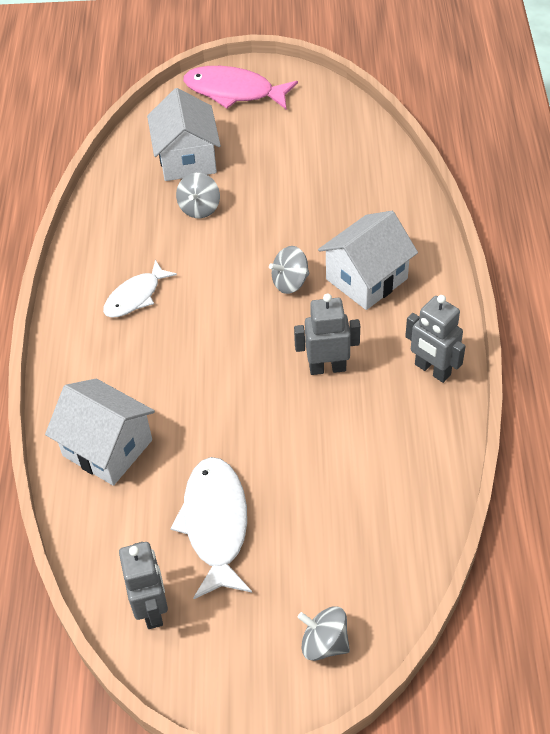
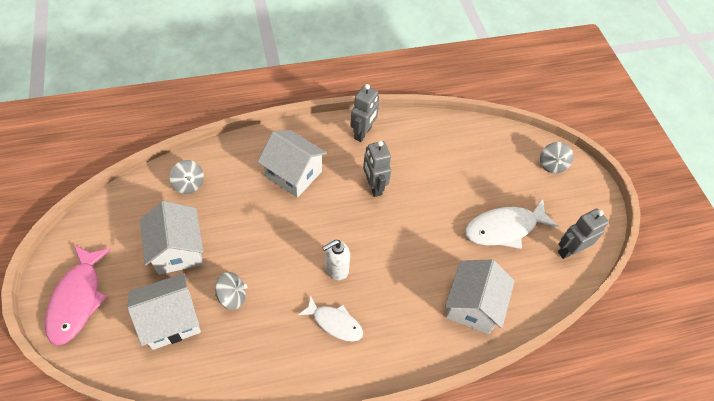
camera: 110 degrees left, 5 degrees up
grey spinning top [269,246,309,294] -> grey spinning top moved to [169,160,204,194]
none -> white house [140,201,203,275]
none -> white soap dispenser [322,240,350,280]

